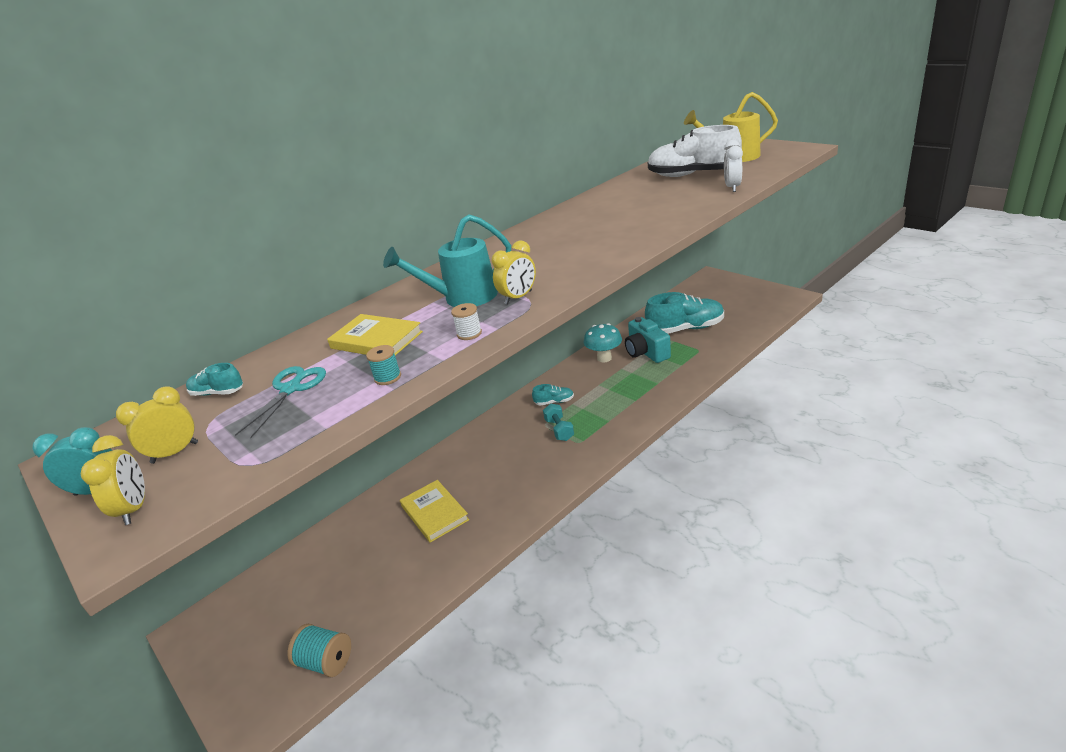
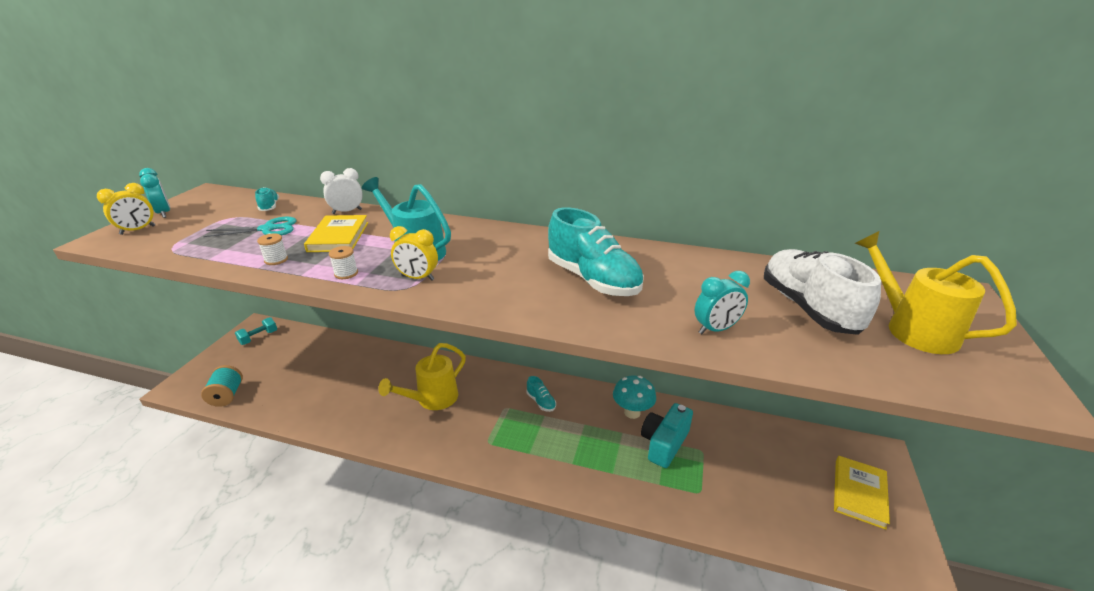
camera: 55 degrees right, 0 degrees up
yellow clock [116,386,198,464] -> none
turquoise spool [366,345,401,385] -> white spool [257,234,288,265]
yellow book [400,480,469,543] -> yellow book moved to [834,456,890,530]
turquoise dumbbell [543,403,574,441] -> turquoise dumbbell moved to [235,317,277,345]
turquoise shoe [645,292,724,334] -> turquoise shoe moved to [548,207,644,296]
white clock [724,140,743,192] -> white clock moved to [320,168,363,214]
none -> yellow watering can [378,343,466,410]
none -> turquoise clock [695,271,750,334]

